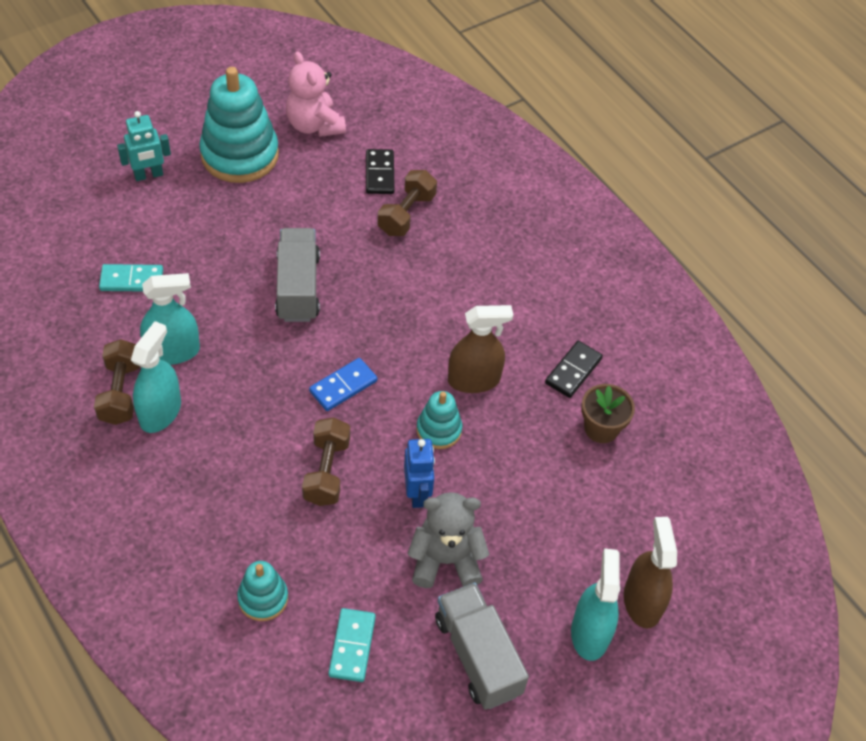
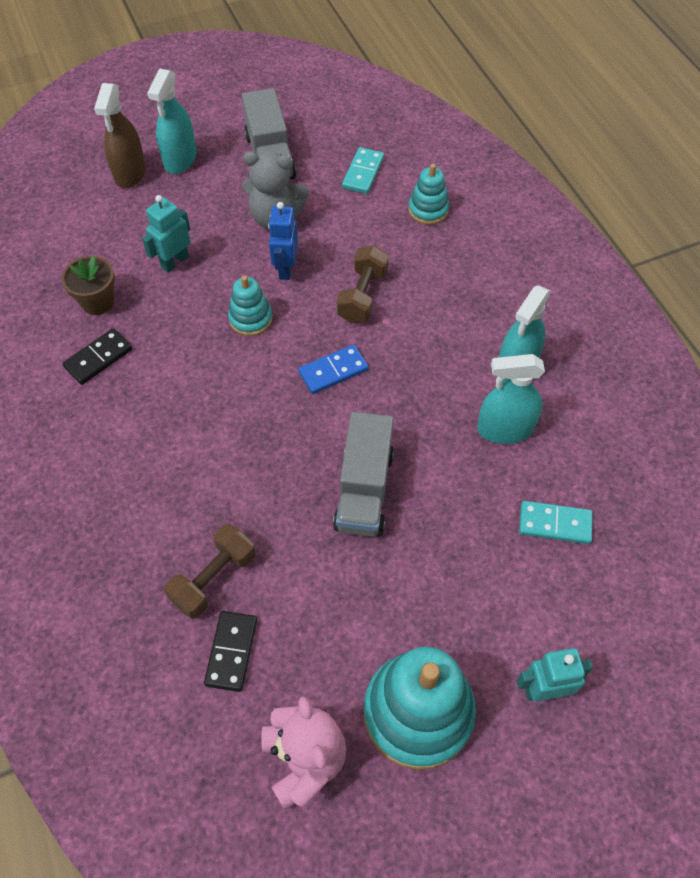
camera: 165 degrees left, 5 degrees up
brown dumbbell [94,339,140,425] -> none
brown spray bottle [448,305,513,393] -> none
none -> turquoise robot [142,195,191,273]

